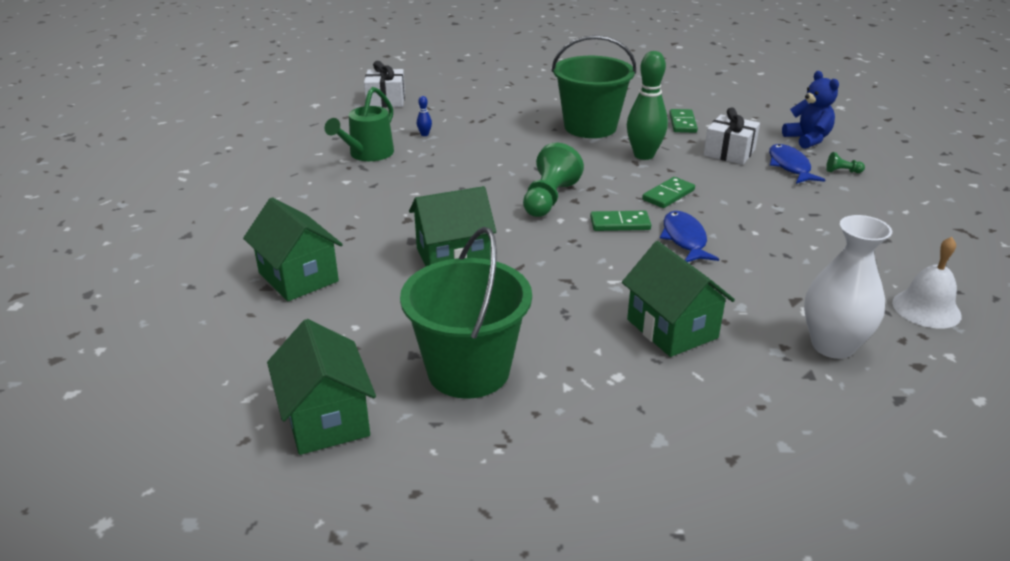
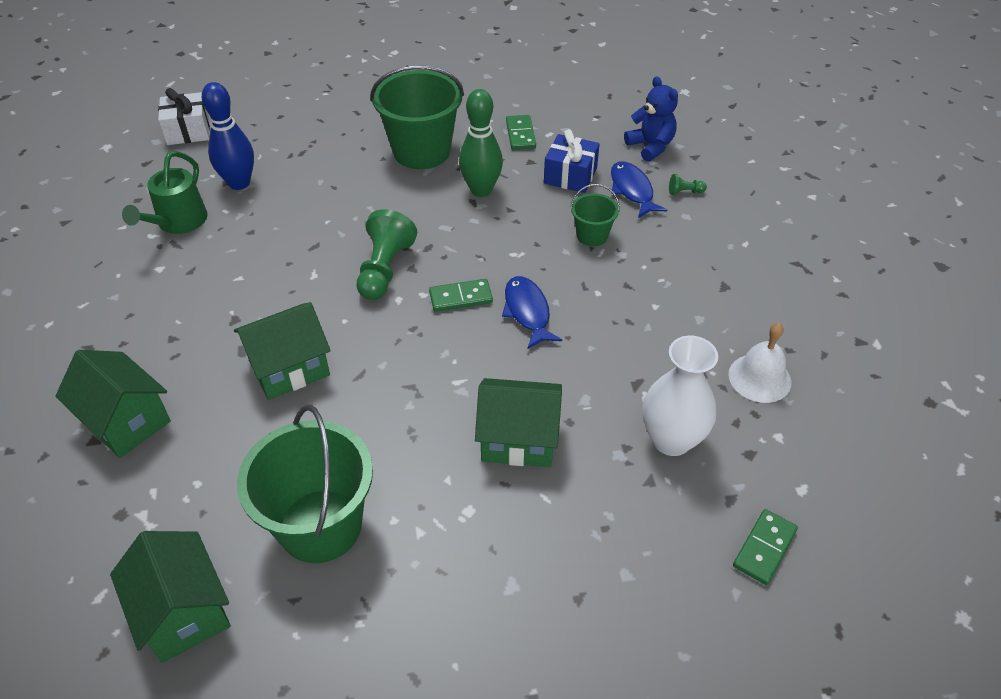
camera: 10 degrees left, 15 degrees up
blue bowling pin [417,96,432,136] -> blue bowling pin [202,82,254,190], size x2.50
green house [622,241,735,357] -> green house turned 45 degrees counterclockwise [475,378,562,467]
green domino [642,177,695,208] -> green domino moved to [733,509,798,585]
white gift [704,107,760,165] -> blue gift [544,129,599,193]
none -> green bucket [570,184,620,247]

